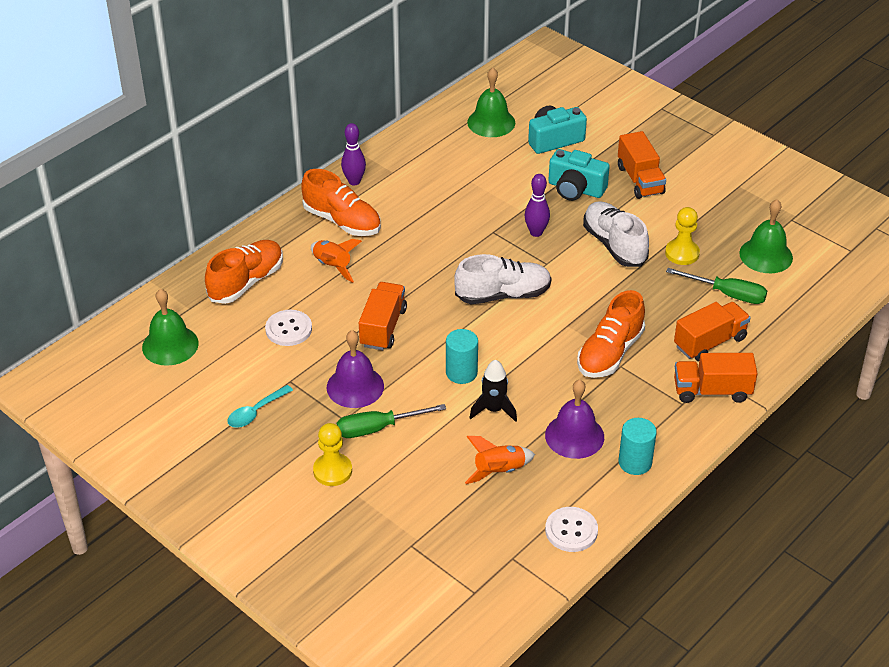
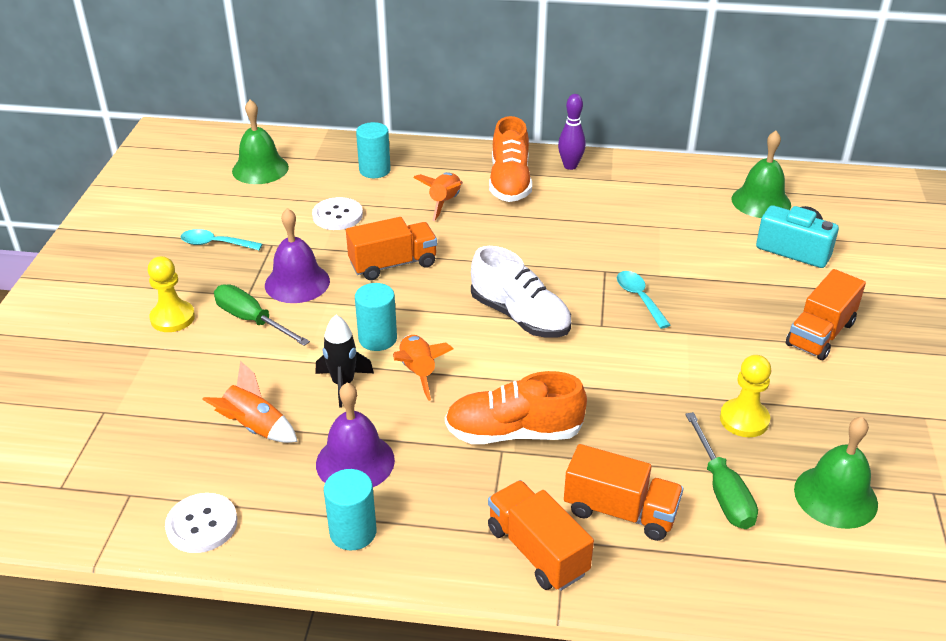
camera: 55 degrees right, 5 degrees down
orange shoe [205,240,283,304] -> turquoise cylinder [356,122,391,178]
purple bowling pin [525,174,550,237] -> turquoise spoon [617,271,670,329]
turquoise camera [548,149,610,201] -> none
white shoe [583,201,649,267] -> none
none -> orange rocket [393,335,453,401]

